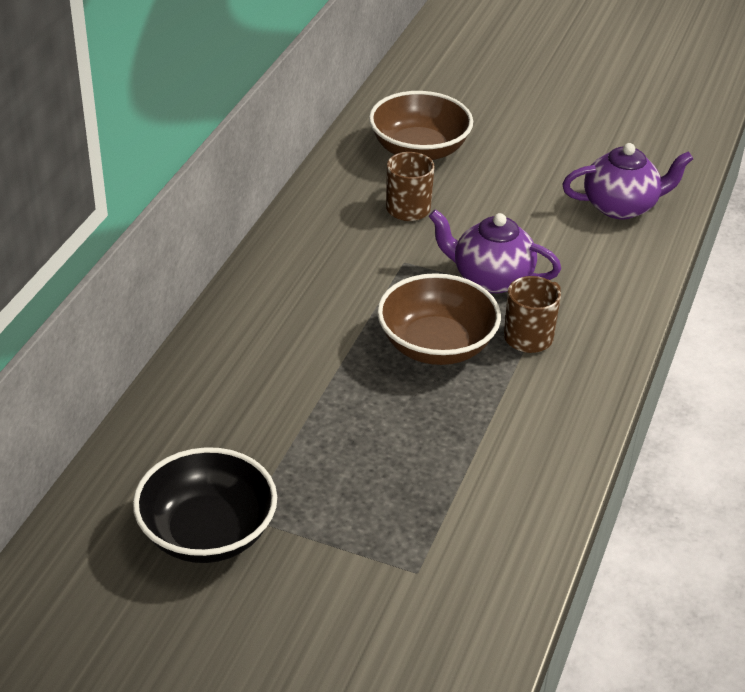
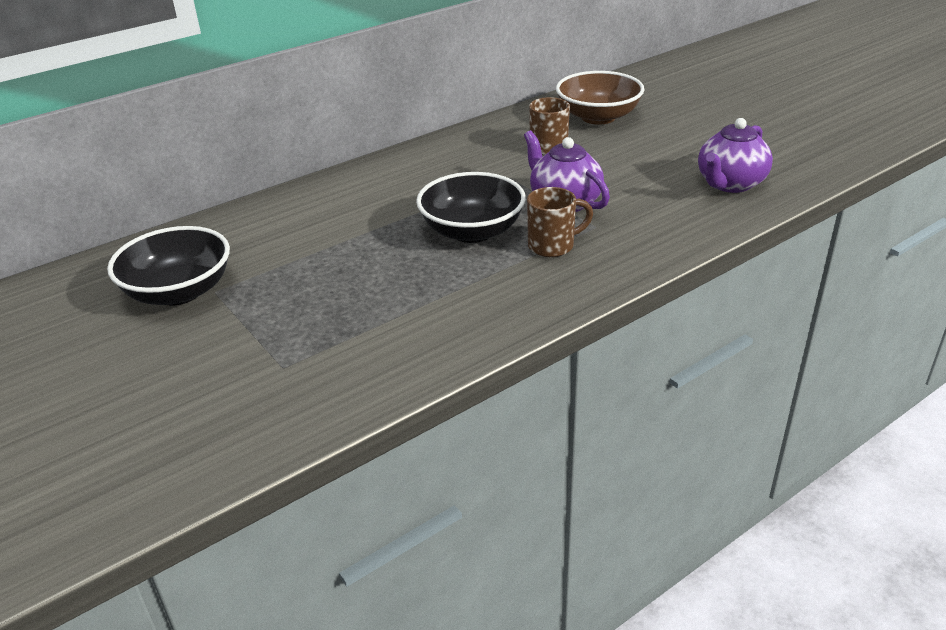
camera: 35 degrees right, 5 degrees down
brown bowl [377,273,501,365] -> black bowl [416,172,526,243]
purple teapot [562,143,693,219] -> purple teapot turned 105 degrees clockwise [698,118,773,193]

